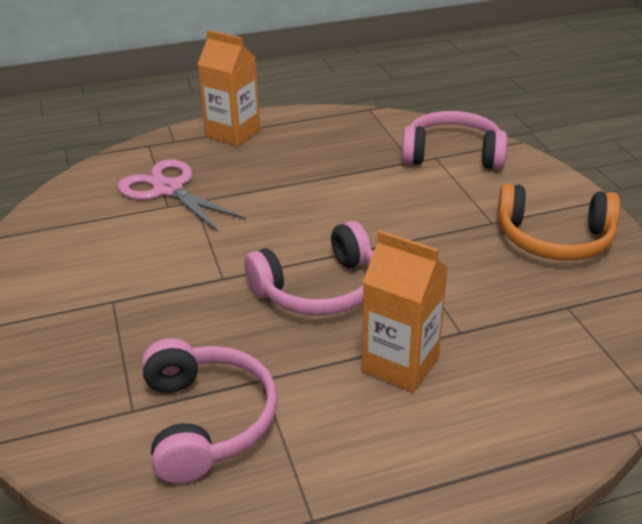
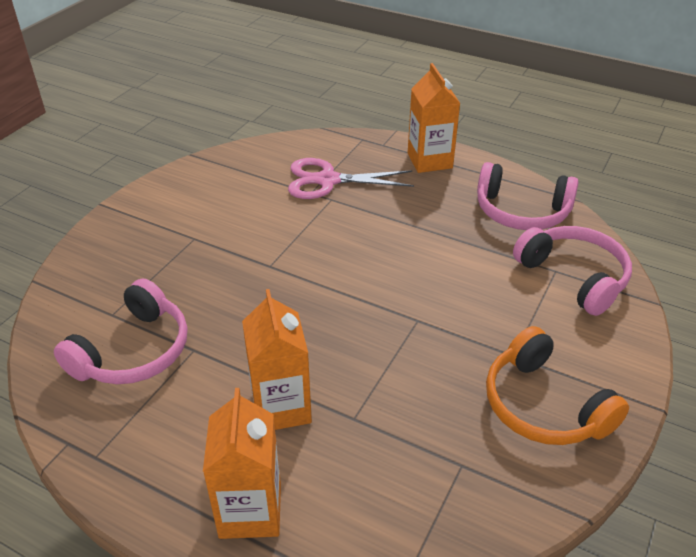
camera: 45 degrees right, 5 degrees up
pink scissors [118,159,246,232] -> pink scissors turned 90 degrees counterclockwise [288,158,414,199]
pink headphones [244,221,373,316] -> pink headphones moved to [477,162,578,230]
none -> orange carton [203,388,281,539]

